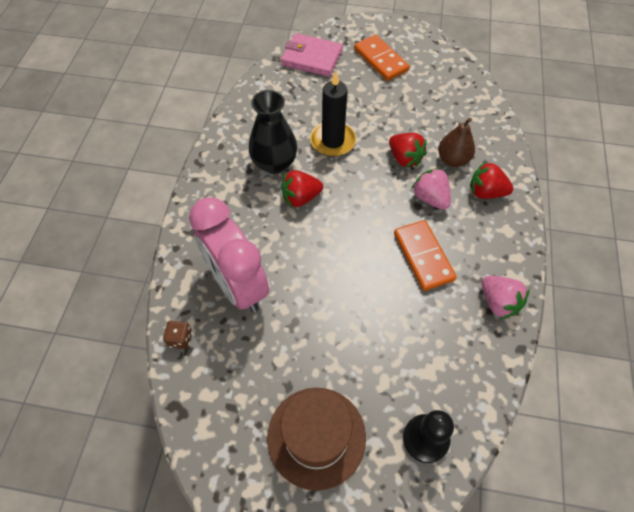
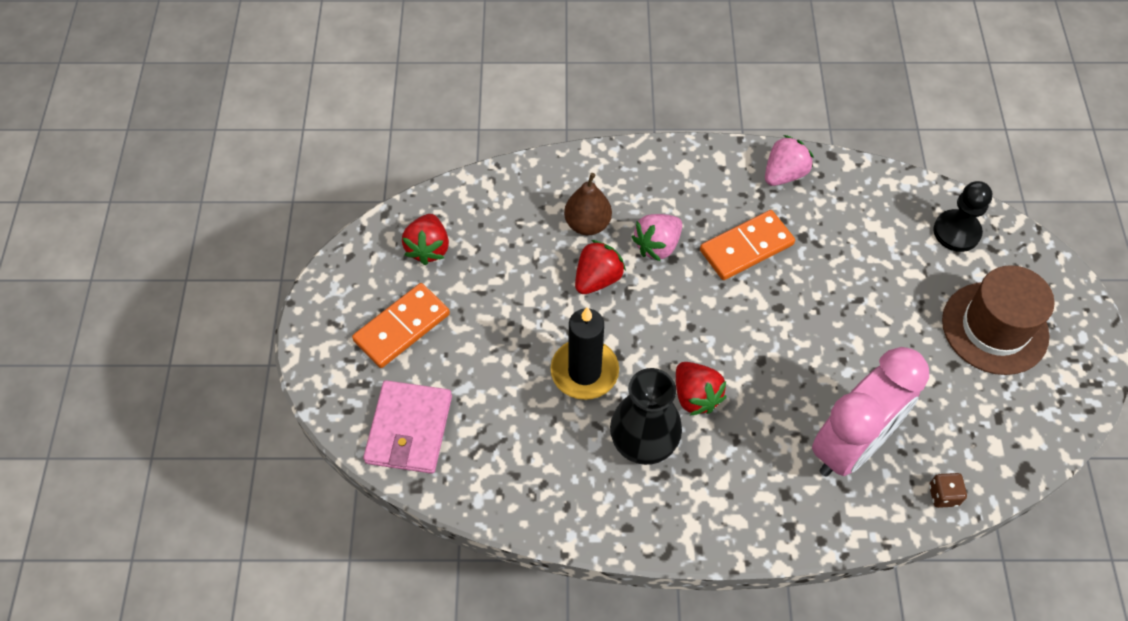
camera: 100 degrees left, 0 degrees up
red strawberry [470,161,514,199] -> red strawberry moved to [402,214,449,265]

